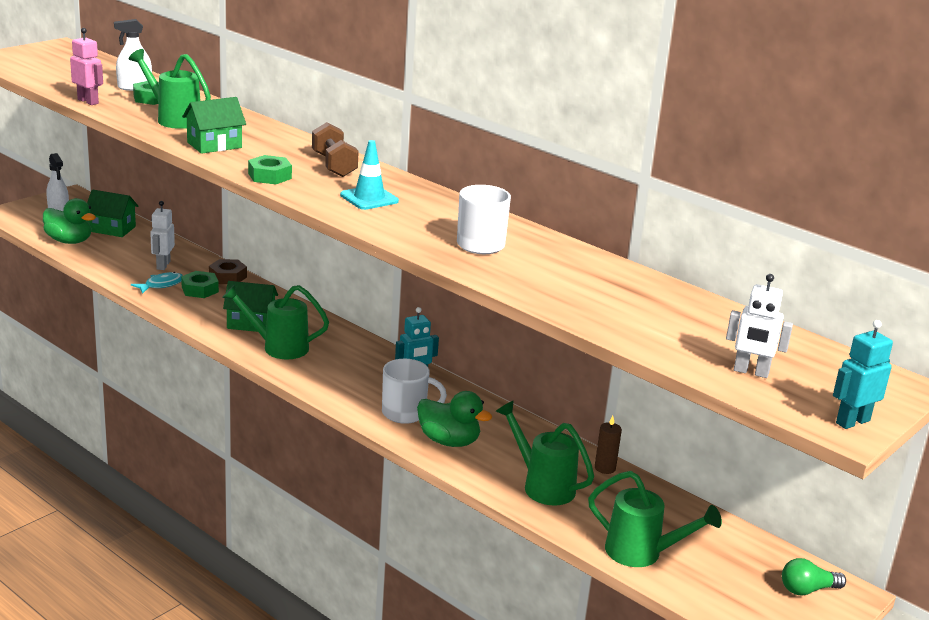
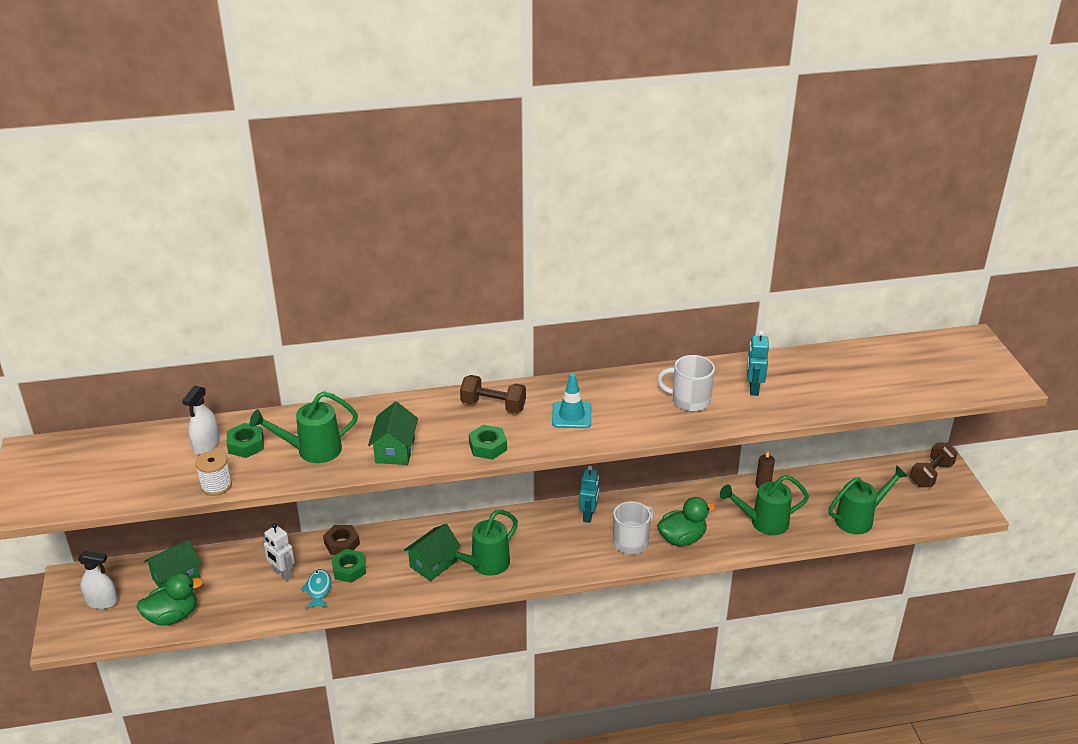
camera: 50 degrees left, 10 degrees up
pink robot [70,28,103,105] -> white spool [195,450,232,496]
white robot [726,274,793,378] -> none
green light bulb [782,558,846,596] -> brown dumbbell [910,443,957,487]
turquoise robot [833,320,893,429] -> turquoise robot moved to [747,330,769,396]

